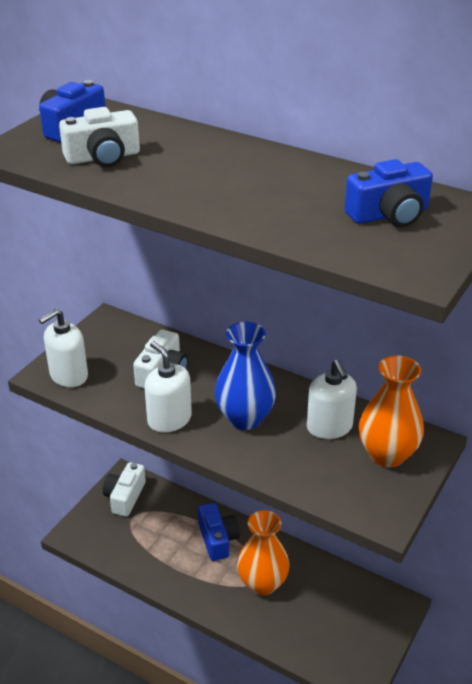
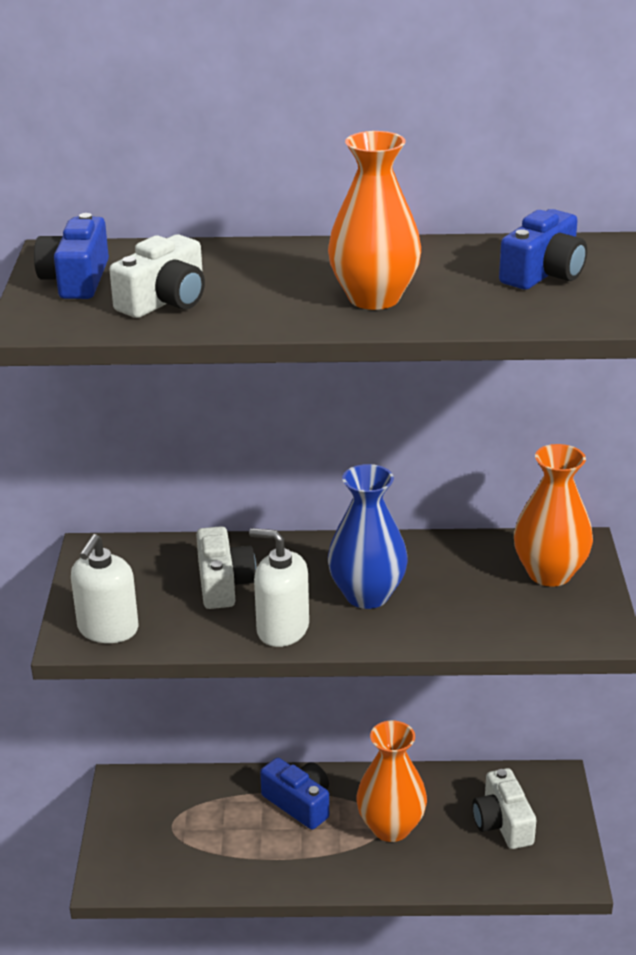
camera: 30 degrees left, 5 degrees down
white camera [103,462,146,517] -> white camera moved to [472,768,536,849]
white soap dispenser [307,360,357,439] -> none
none -> orange vase [328,131,421,310]

